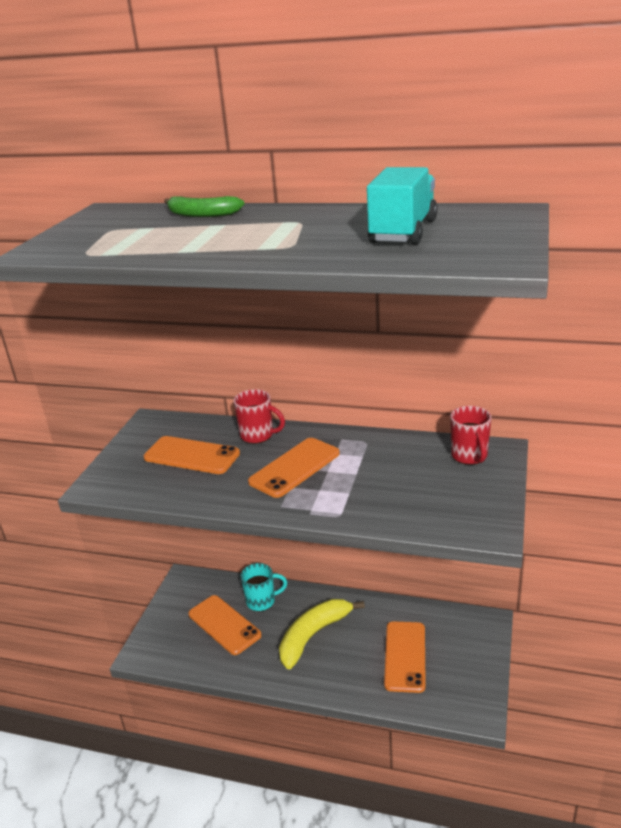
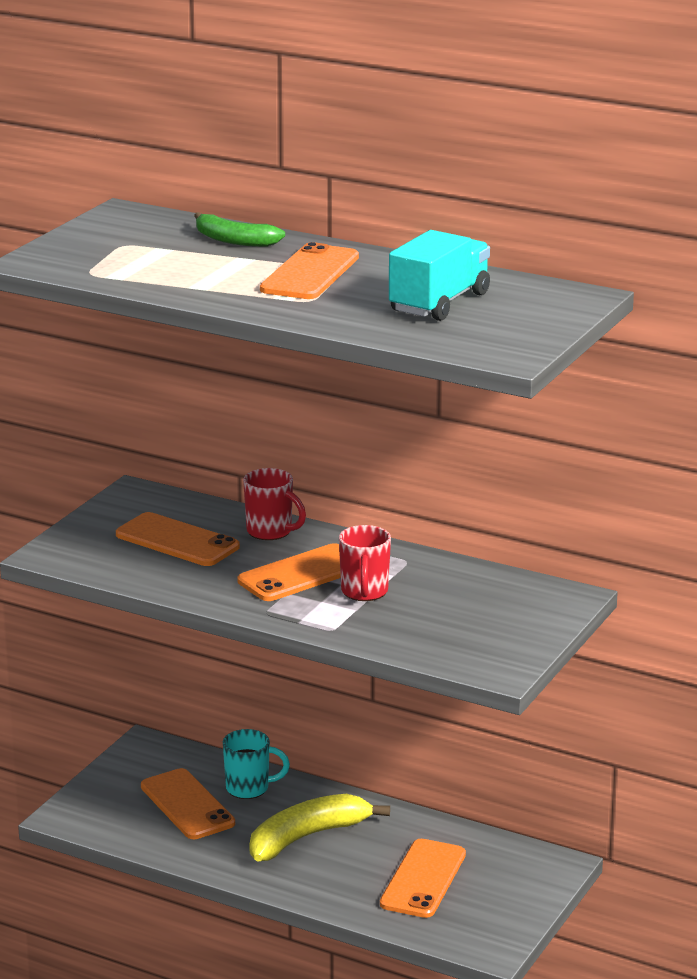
camera: 10 degrees right, 5 degrees down
red mug [450,406,492,465] -> red mug moved to [339,525,391,601]
none -> orange phone [260,242,359,299]

